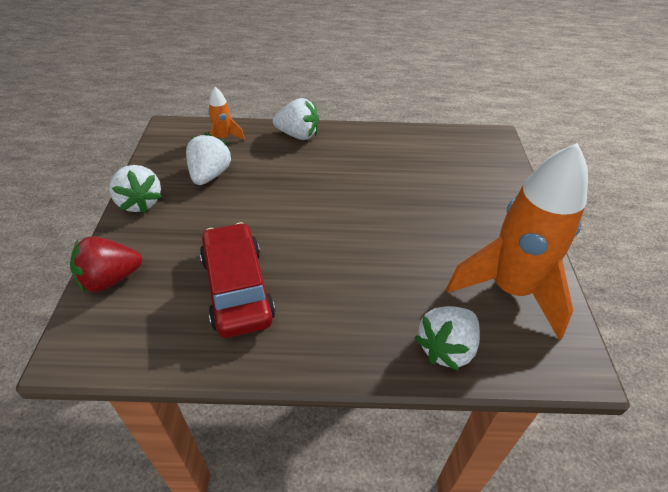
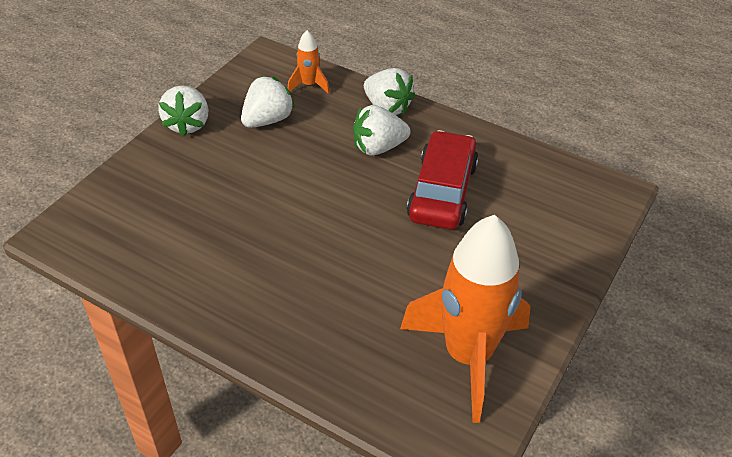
camera: 30 degrees right, 0 degrees up
red strawberry [70,236,142,293] -> none
red car [200,222,275,338] -> red car moved to [407,130,478,230]
white strawberry [414,306,480,371] -> white strawberry moved to [353,105,410,156]

